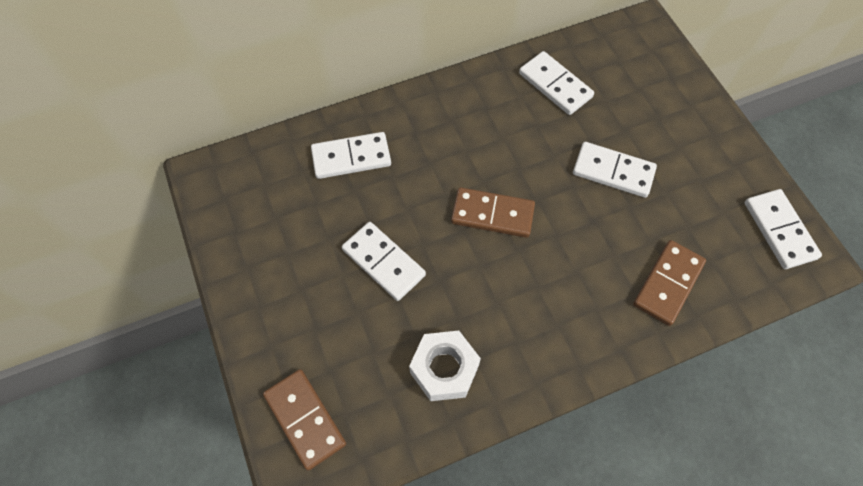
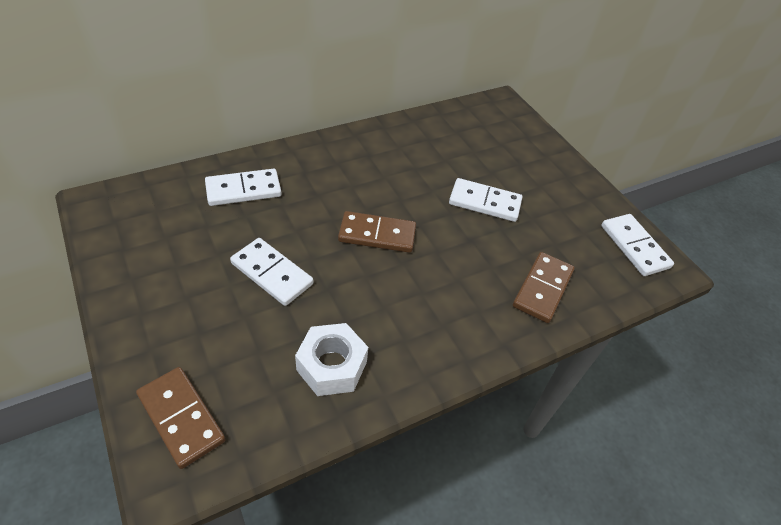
camera: 10 degrees left, 15 degrees down
white domino [519,51,594,115] -> none

